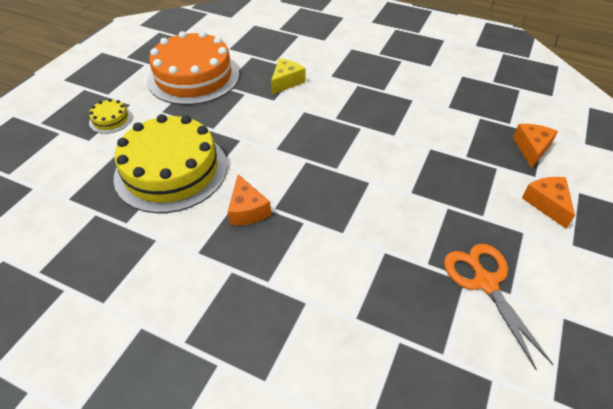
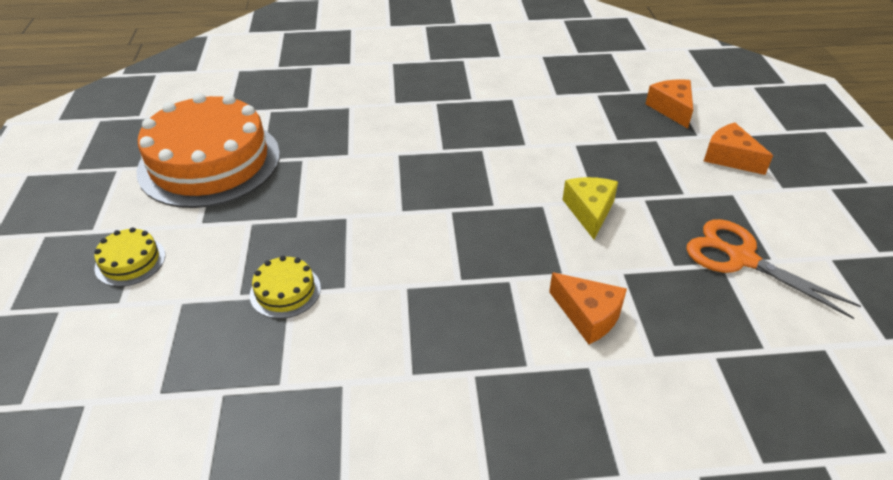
camera: 30 degrees left, 5 degrees down
yellow cake [114,114,227,213] -> yellow cake [250,256,321,319], size x0.41
orange cheese [228,174,271,226] -> orange cheese moved to [549,272,627,344]
yellow cheese [271,58,306,94] -> yellow cheese moved to [562,177,618,240]

